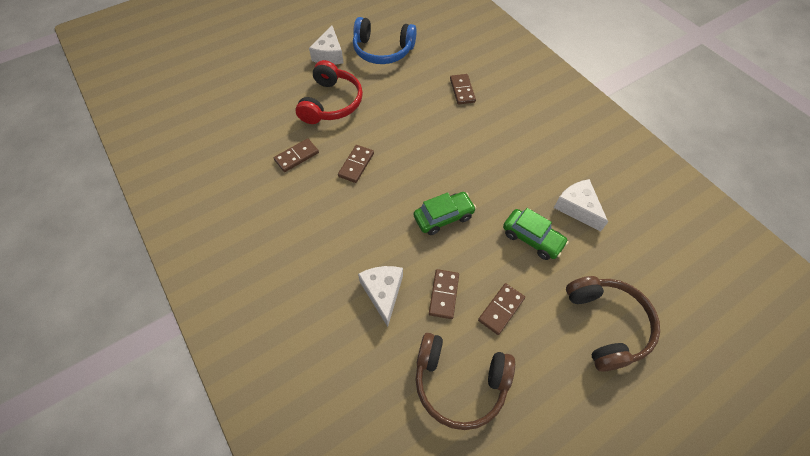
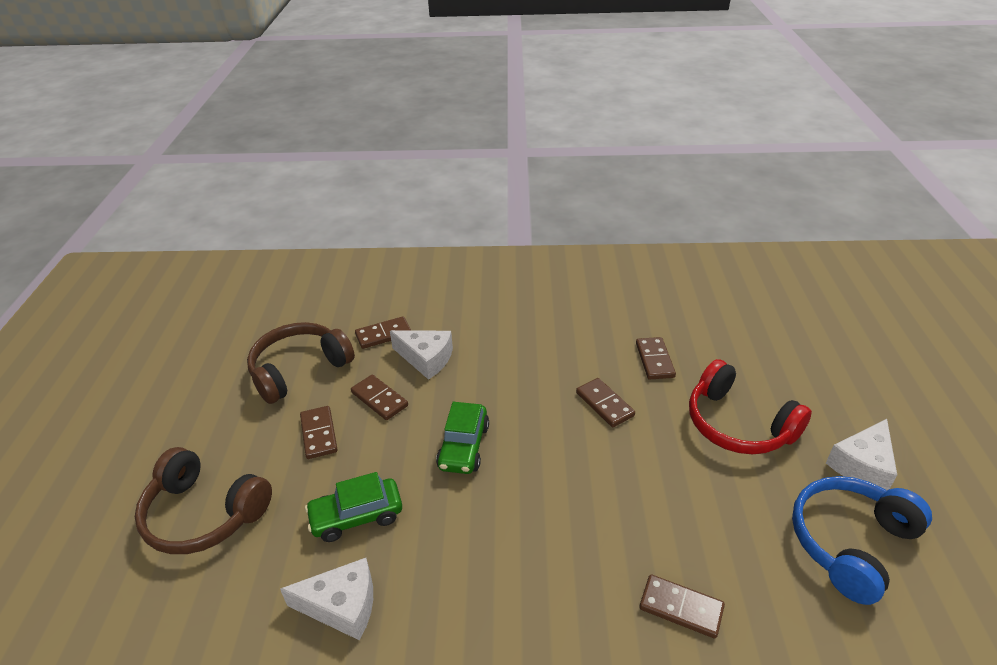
camera: 125 degrees right, 20 degrees down
white cheese [309,25,344,64] -> white cheese turned 90 degrees counterclockwise [826,419,897,490]
none -> brown domino [355,316,411,349]

